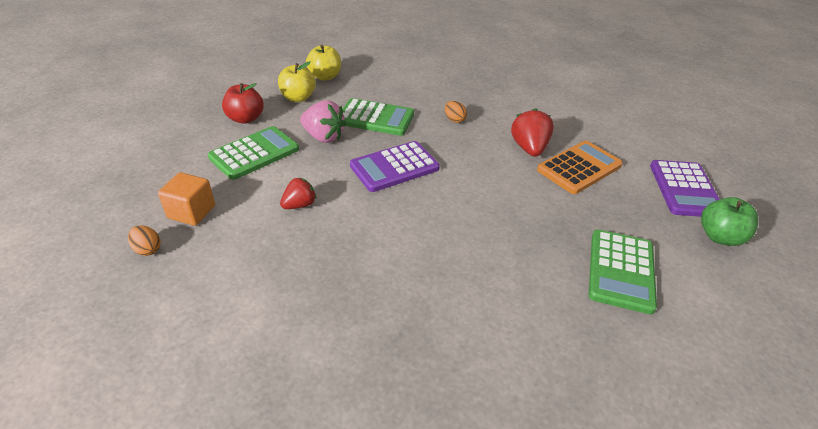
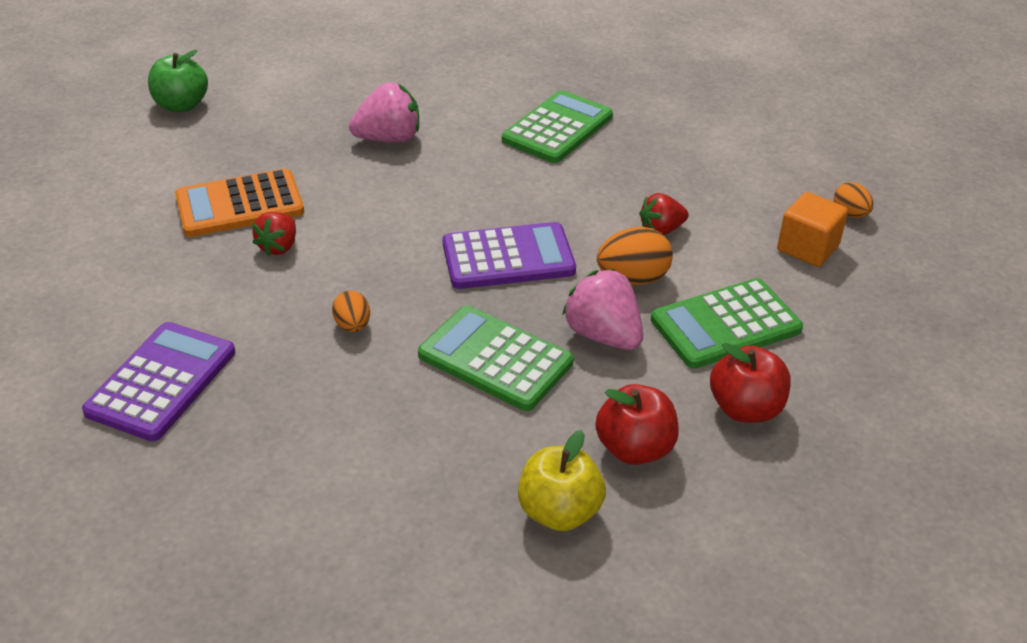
camera: 160 degrees left, 0 degrees up
yellow apple [278,61,316,102] -> red apple [596,384,679,465]
red strawberry [511,108,554,157] -> red strawberry [252,212,296,256], size x0.64
green calculator [589,230,657,314] -> green calculator moved to [502,90,613,163]
purple calculator [650,160,720,217] -> purple calculator moved to [82,322,235,441]
none -> pink strawberry [349,82,419,143]
none -> orange egg [597,227,673,285]

